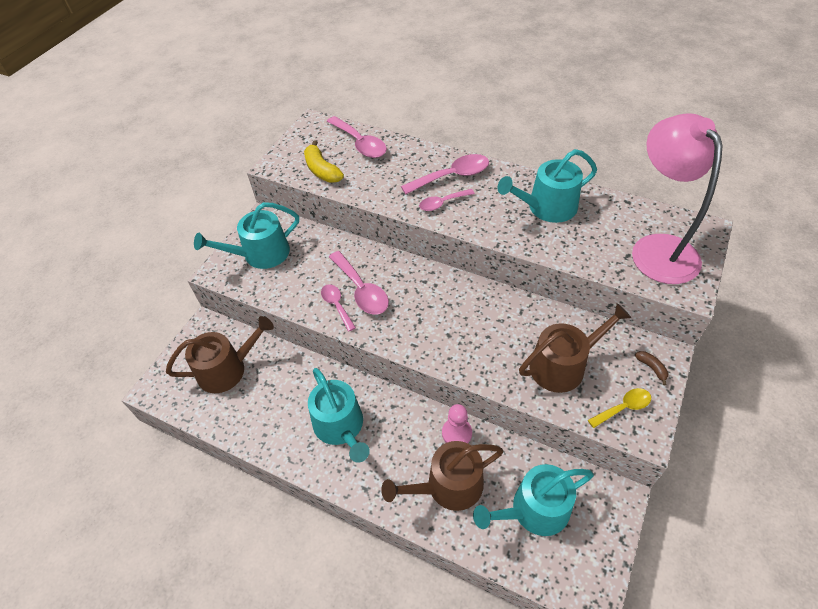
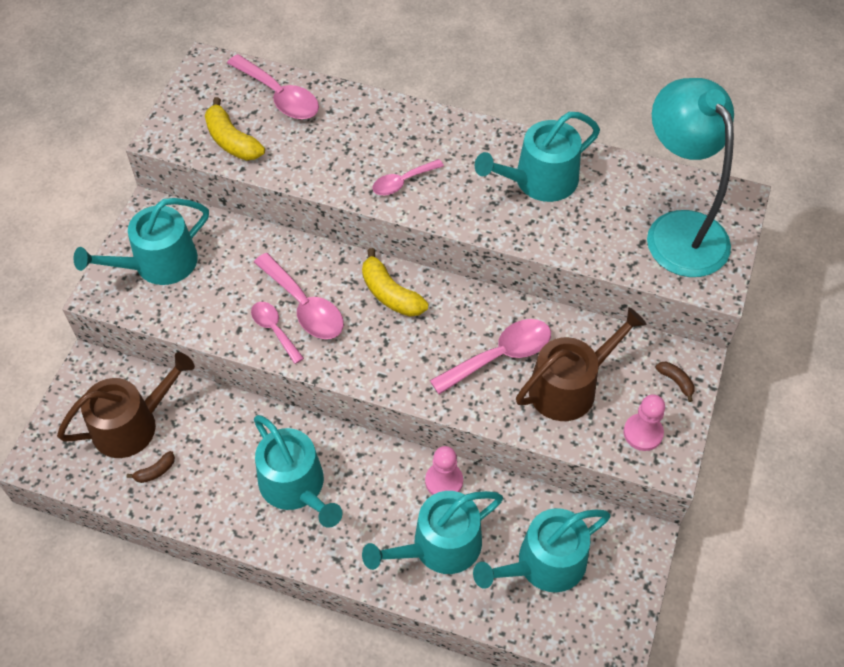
camera: 10 degrees left, 5 degrees up
brown watering can [381,441,503,511] -> turquoise watering can [362,491,503,574]
pink spoon [401,154,489,194] -> pink spoon moved to [430,319,551,395]
yellow spoon [588,388,651,428] -> pink pawn [623,394,665,451]
pink lamp [632,113,723,284] -> turquoise lamp [647,78,734,277]
none -> brown banana [127,451,175,483]
none -> yellow banana [362,248,428,317]

